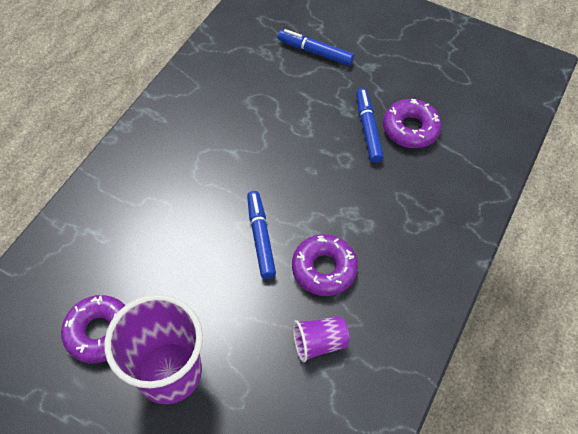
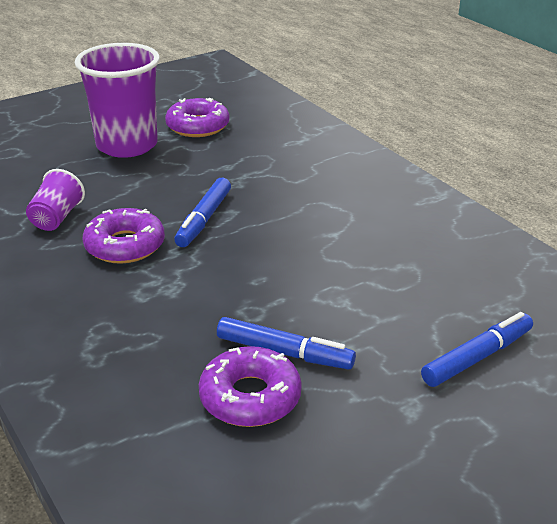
camera: 120 degrees right, 25 degrees down
blue marker [247,191,276,279] -> blue marker turned 90 degrees clockwise [174,178,231,247]

